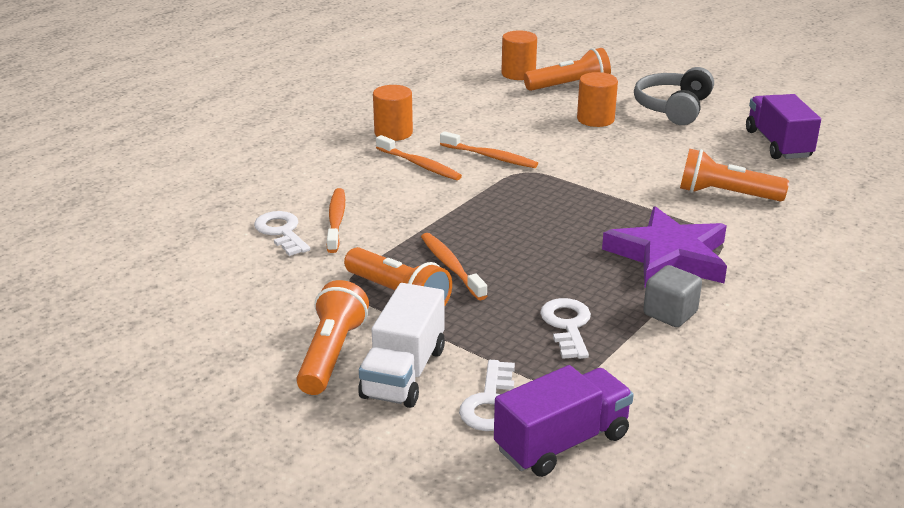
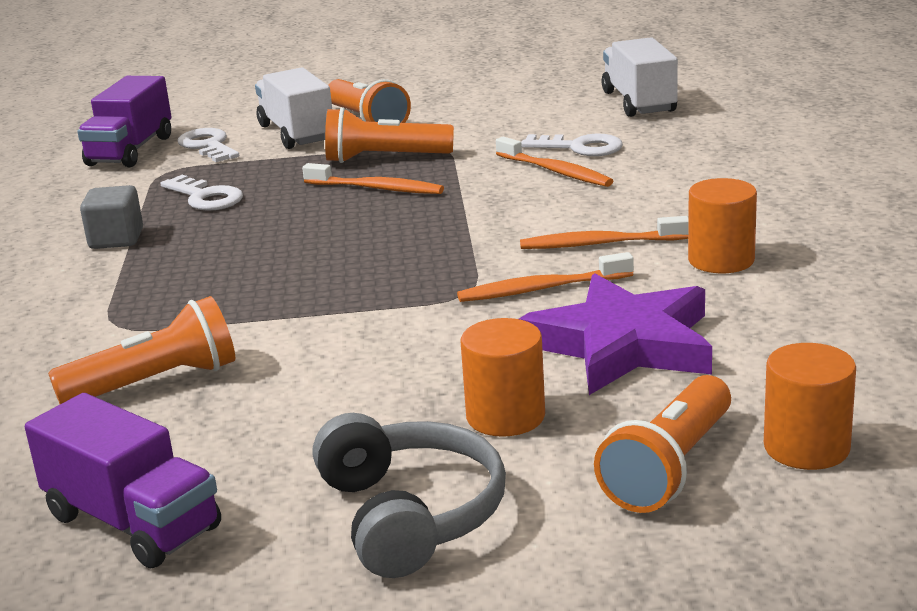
camera: 140 degrees right, 5 degrees down
purple star [602,206,727,288] -> purple star moved to [519,273,712,395]
none -> white truck [602,37,678,117]

